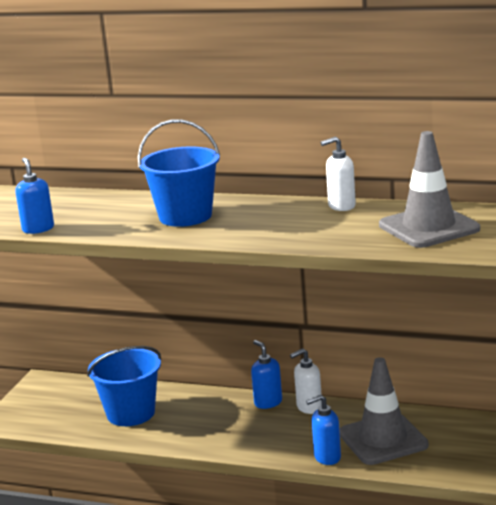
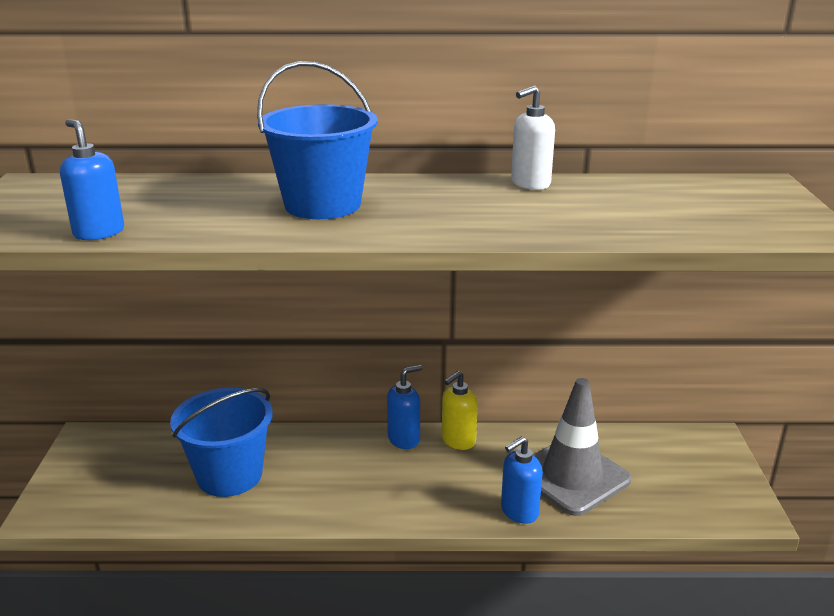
camera: 20 degrees left, 5 degrees up
blue soap dispenser [251,340,282,409] -> blue soap dispenser turned 105 degrees clockwise [387,365,422,449]
white soap dispenser [290,348,322,414] -> yellow soap dispenser [442,371,478,450]
grey traffic cone [379,131,480,248] -> none

